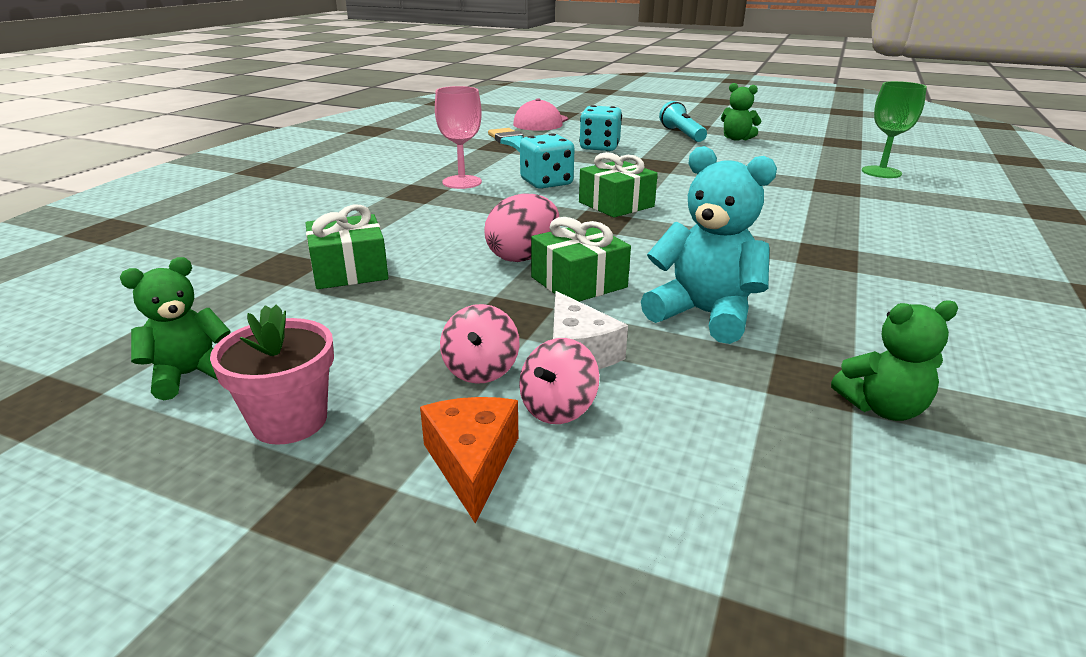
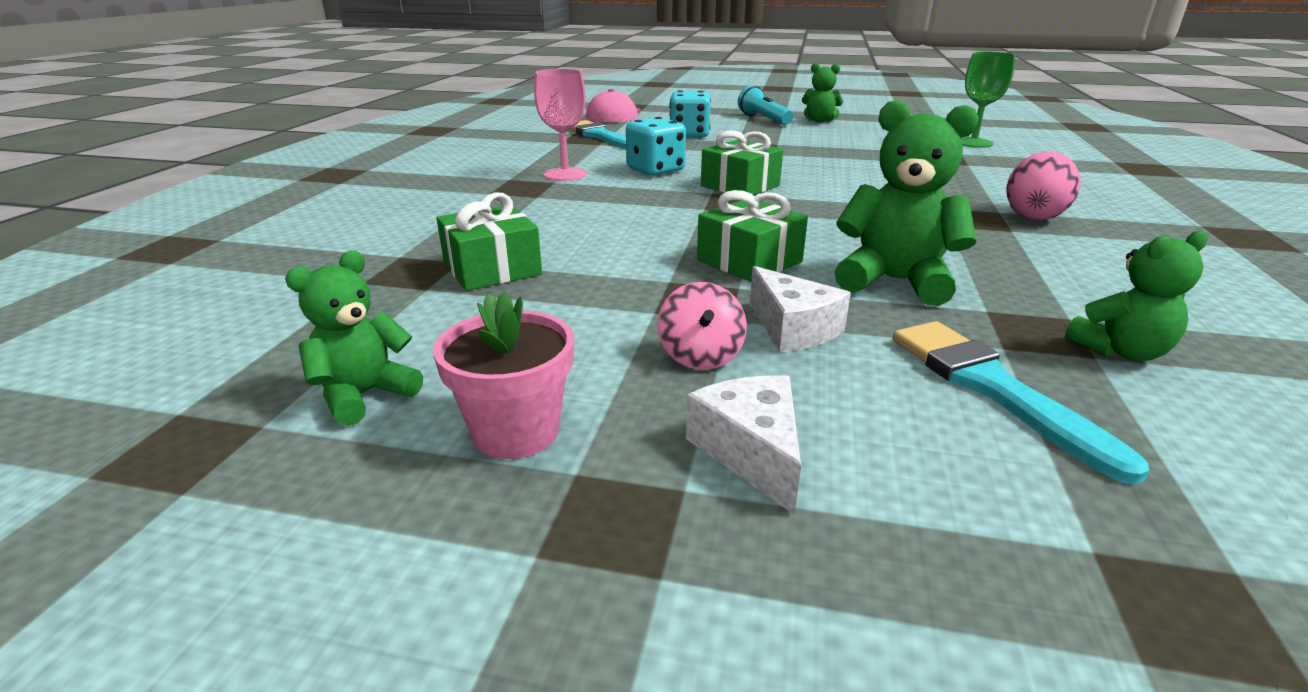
camera: 10 degrees left, 0 degrees up
orange cheese [420,397,518,524] -> white cheese [686,375,801,515]
pink egg [485,193,559,262] -> pink egg moved to [1006,152,1081,220]
pink spinning top [519,338,599,424] -> none
turquoise teddy bear [641,146,777,344] -> green teddy bear [835,100,979,306]
none -> turquoise brush [893,321,1149,485]

